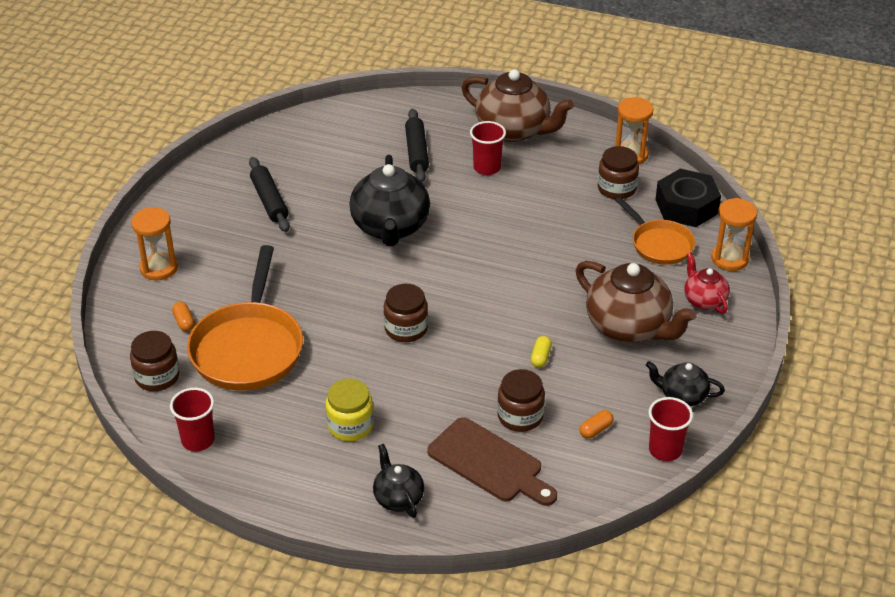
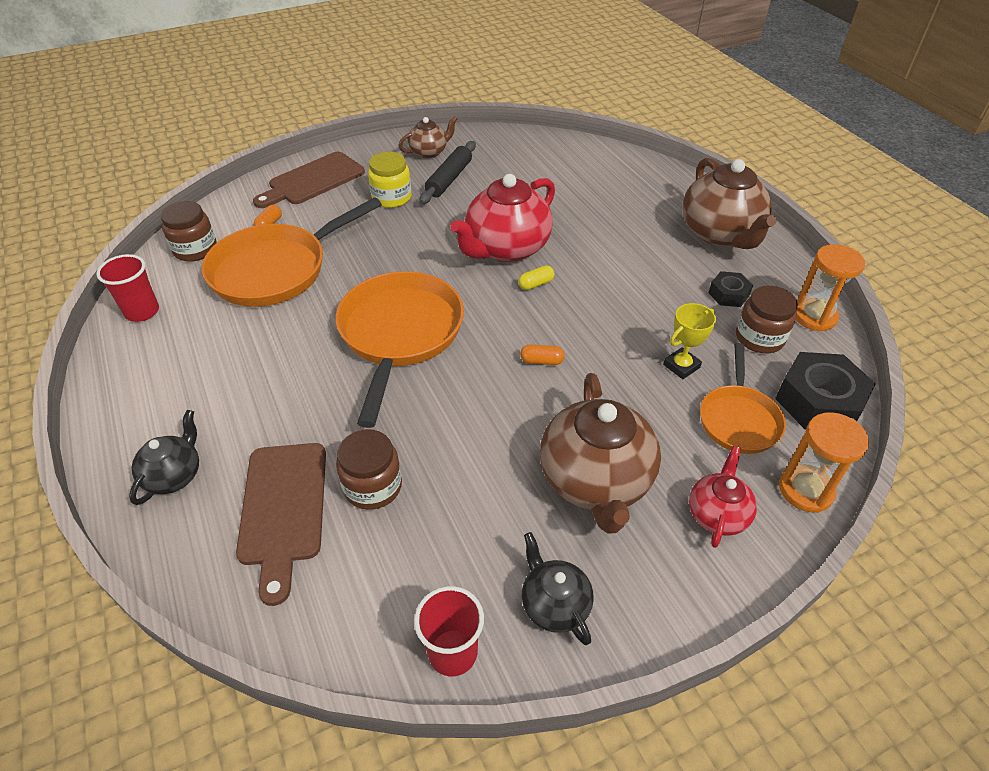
camera: 45 degrees right, 5 degrees up
orange hourglass [131,207,178,280] -> brown cutting board [253,152,365,208]
yellow jar [325,379,374,441] -> yellow jar moved to [368,152,411,208]
black teapot [349,155,430,246] -> red teapot [450,174,555,262]
brown jar [384,284,428,342] -> orange pan [336,271,464,428]
black rolling pin [405,109,429,183] -> none
red cup [470,121,506,175] -> none
yellow capsule [531,336,552,368] -> yellow capsule moved to [518,265,555,290]
orange capsule [580,410,614,439] -> orange capsule moved to [520,344,565,365]
none -> brown teapot [399,116,457,158]
none -> yellow trophy [663,303,716,379]
none -> black nut [708,271,753,307]

